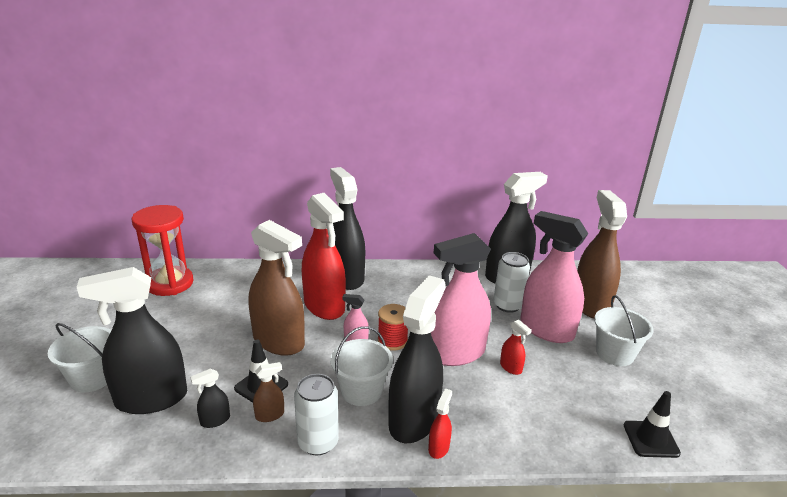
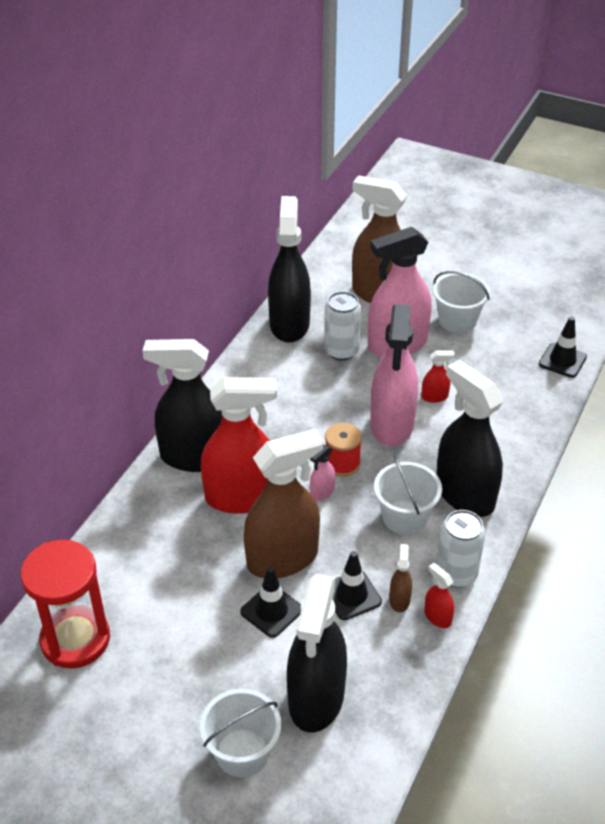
camera: 60 degrees left, 15 degrees up
black spray bottle [190,368,230,428] -> none
red spray bottle [428,388,452,459] -> red spray bottle moved to [425,563,454,628]
none -> black traffic cone [240,567,301,638]

